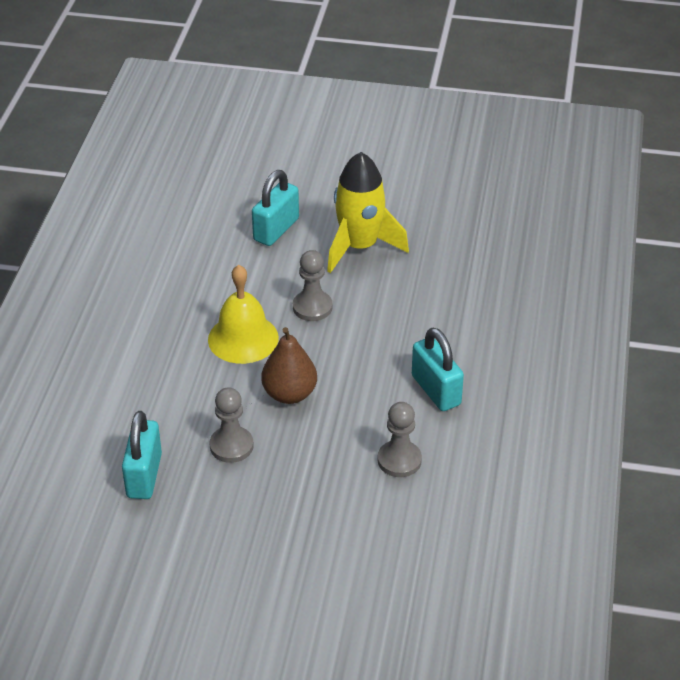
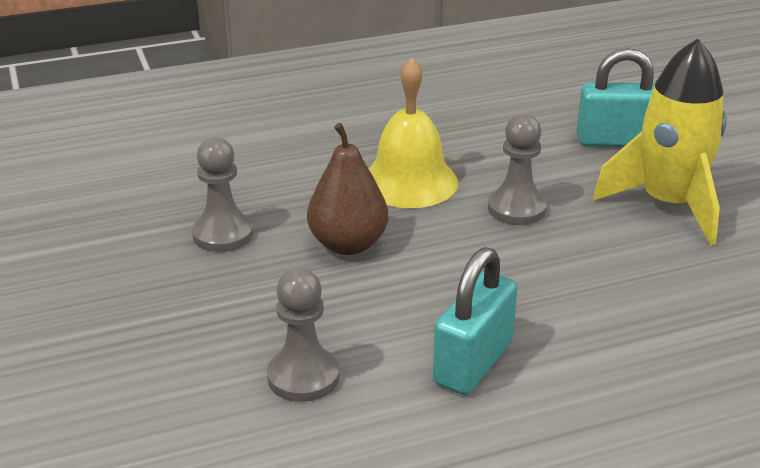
camera: 60 degrees right, 10 degrees down
turquoise padlock [122,411,162,499] -> none

